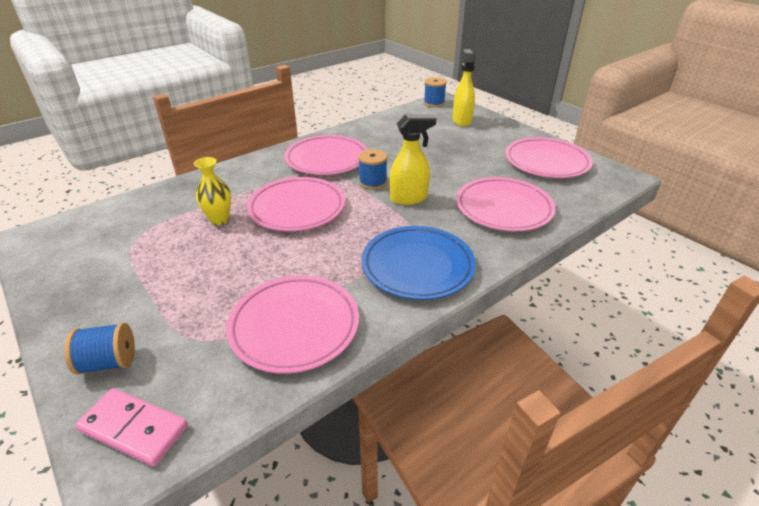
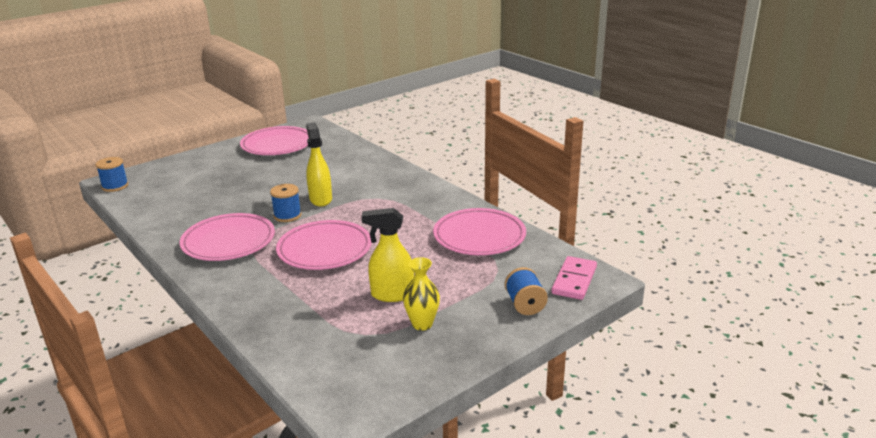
camera: 90 degrees left, 10 degrees down
yellow vase [194,157,231,225] -> yellow vase moved to [403,257,440,331]
blue plate [362,226,476,300] -> none
yellow spray bottle [452,49,475,127] -> yellow spray bottle moved to [362,208,414,302]
pink plate [456,177,556,231] -> none

